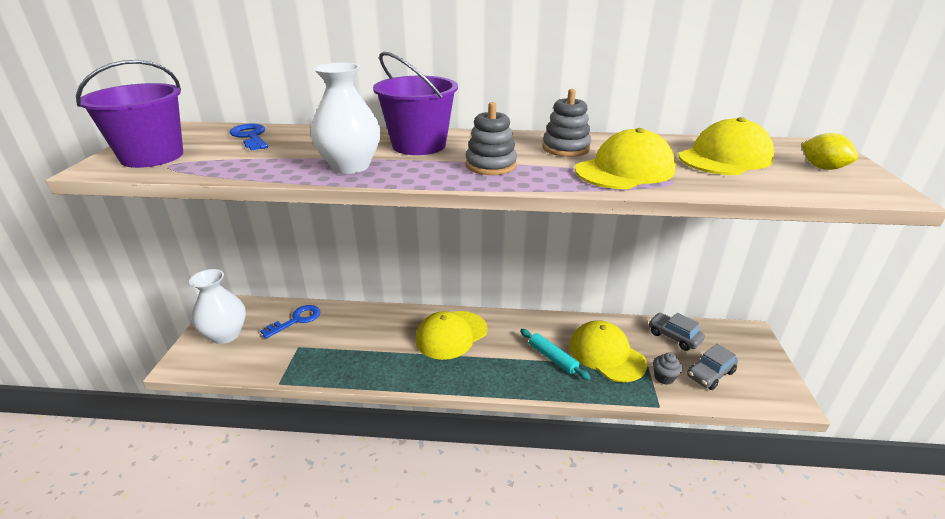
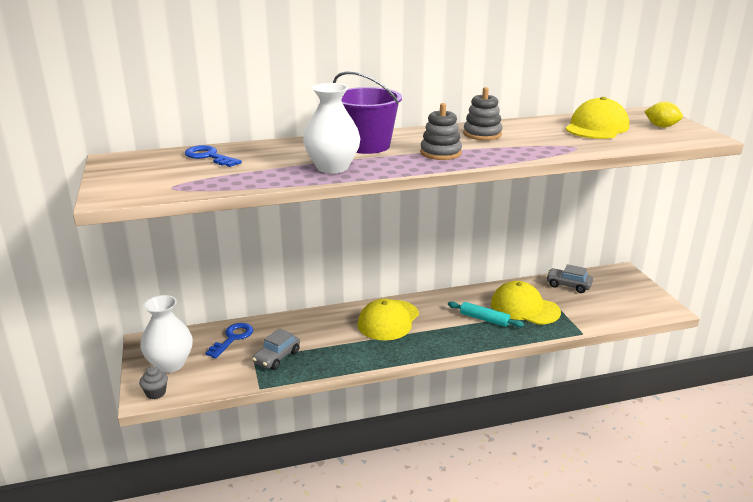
camera: 20 degrees left, 5 degrees down
purple bucket [76,60,183,168] -> none
yellow cap [575,128,675,189] -> none
grey cupcake [653,352,682,385] -> grey cupcake moved to [139,367,168,399]
grey car [687,344,738,390] -> grey car moved to [252,328,300,370]

